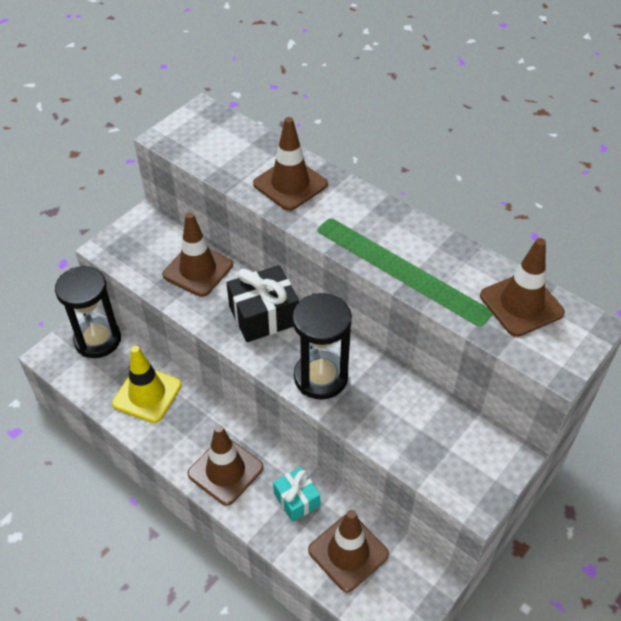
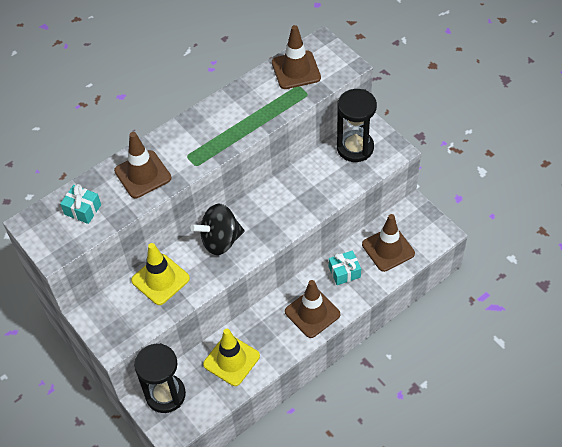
camera: 75 degrees left, 5 degrees up
brown traffic cone [162,212,233,297] -> yellow traffic cone [131,243,190,305]
black gift [226,265,299,342] -> black spinning top [190,204,245,255]
black hourglass [292,293,352,400] -> black hourglass moved to [337,89,377,162]
none -> turquoise gift [60,184,101,224]

